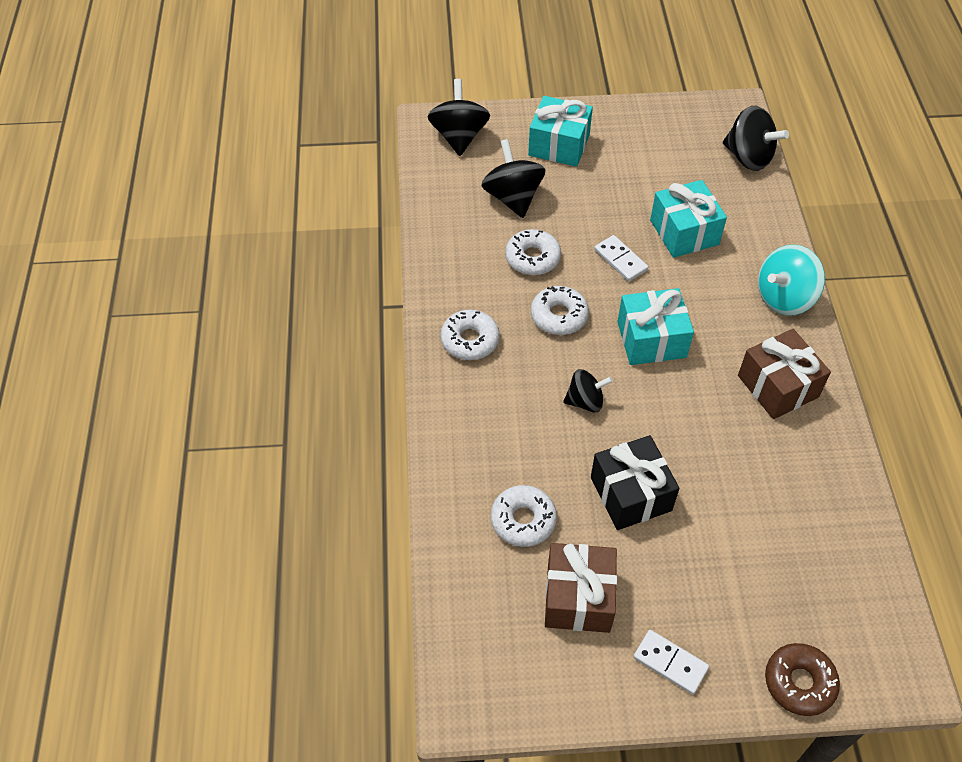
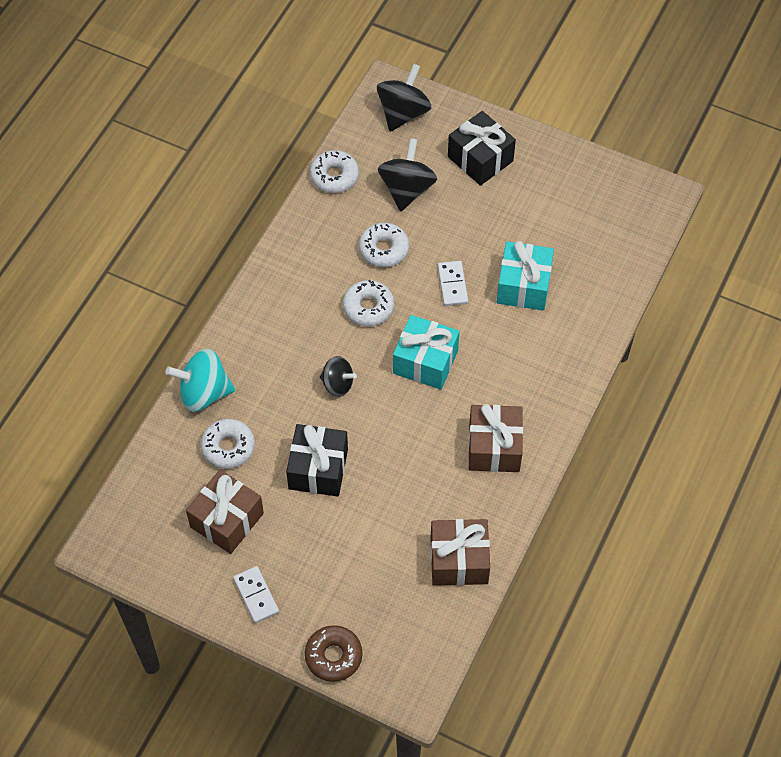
camera: 30 degrees right, 5 degrees up
white donut [441,310,500,360] -> white donut moved to [310,150,359,193]
turquoise gift [528,96,593,167] -> black gift [448,111,516,186]
black spinning top [723,106,789,171] -> none
turquoise spinning top [758,244,825,316] -> turquoise spinning top moved to [165,349,235,412]
none -> brown gift [431,519,490,586]

